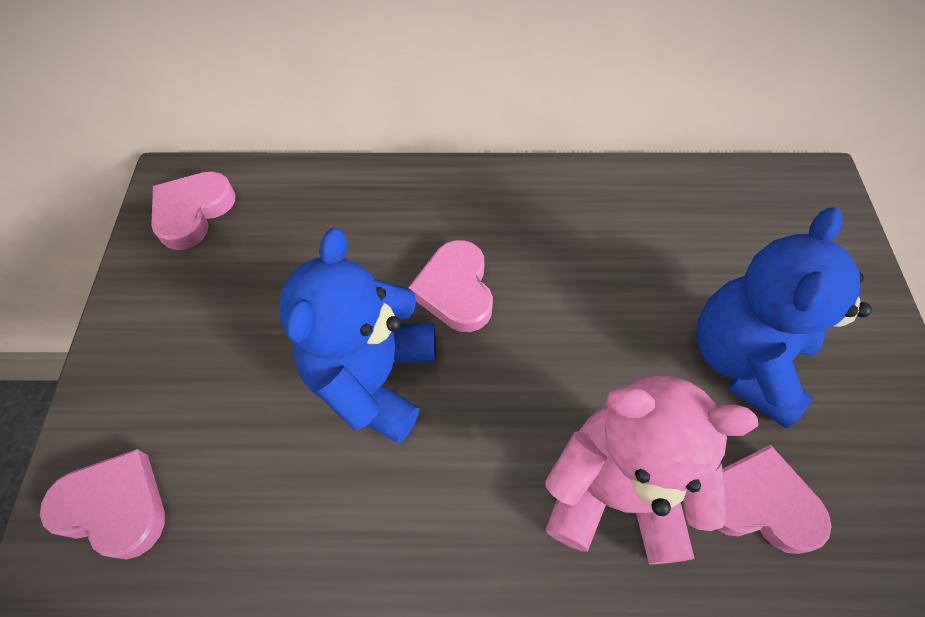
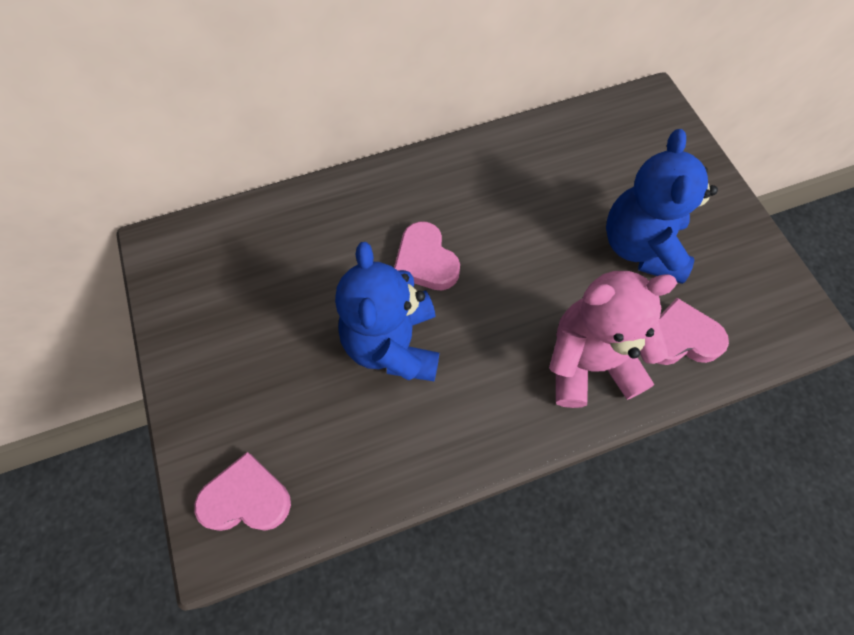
camera: 20 degrees left, 5 degrees up
pink heart [151,172,236,250] -> none

